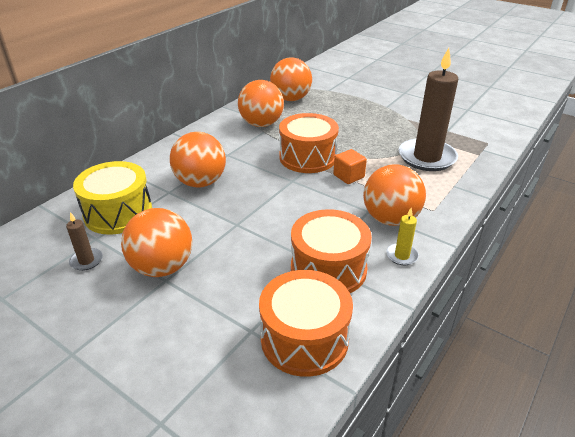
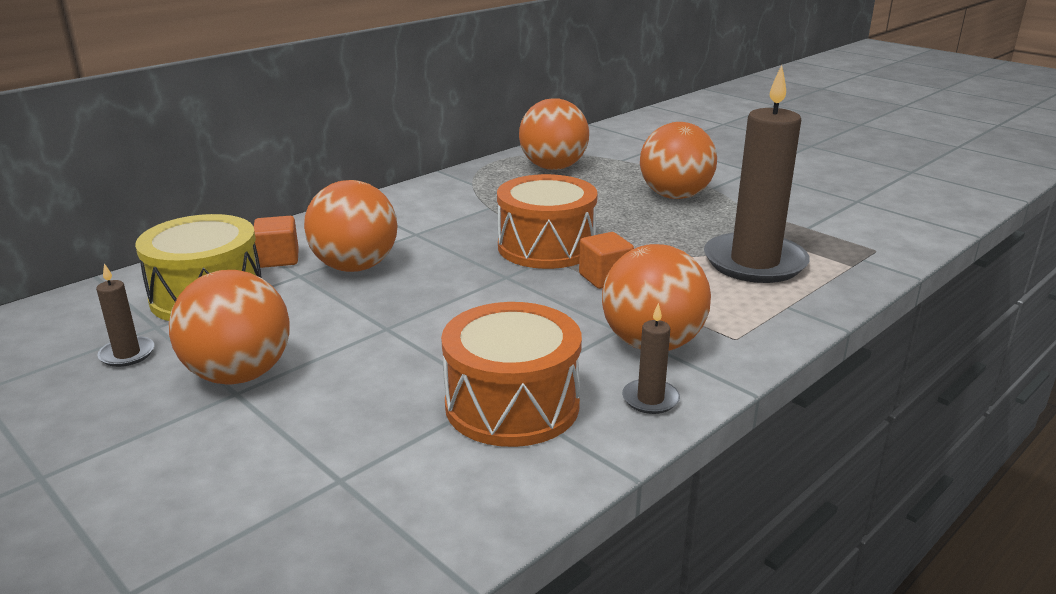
camera: 10 degrees right, 10 degrees down
orange ball [238,80,284,127] -> orange ball moved to [640,122,717,199]
orange drum [259,270,353,377] -> none
yellow candle [386,208,419,265] -> brown candle [622,303,680,414]
none -> orange cube [254,216,299,268]

